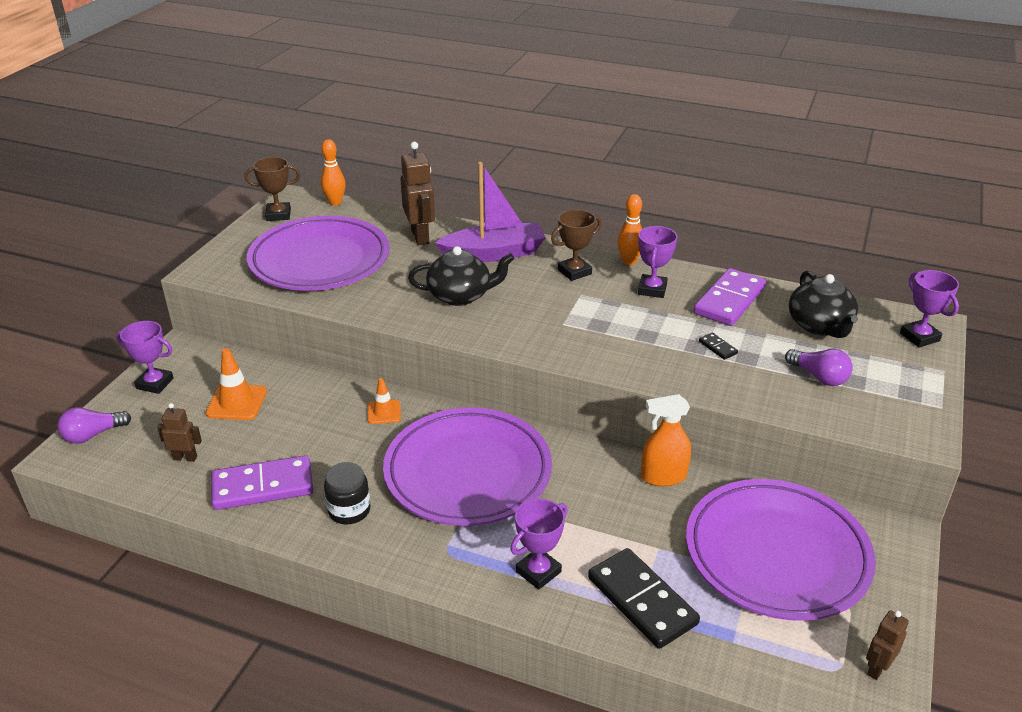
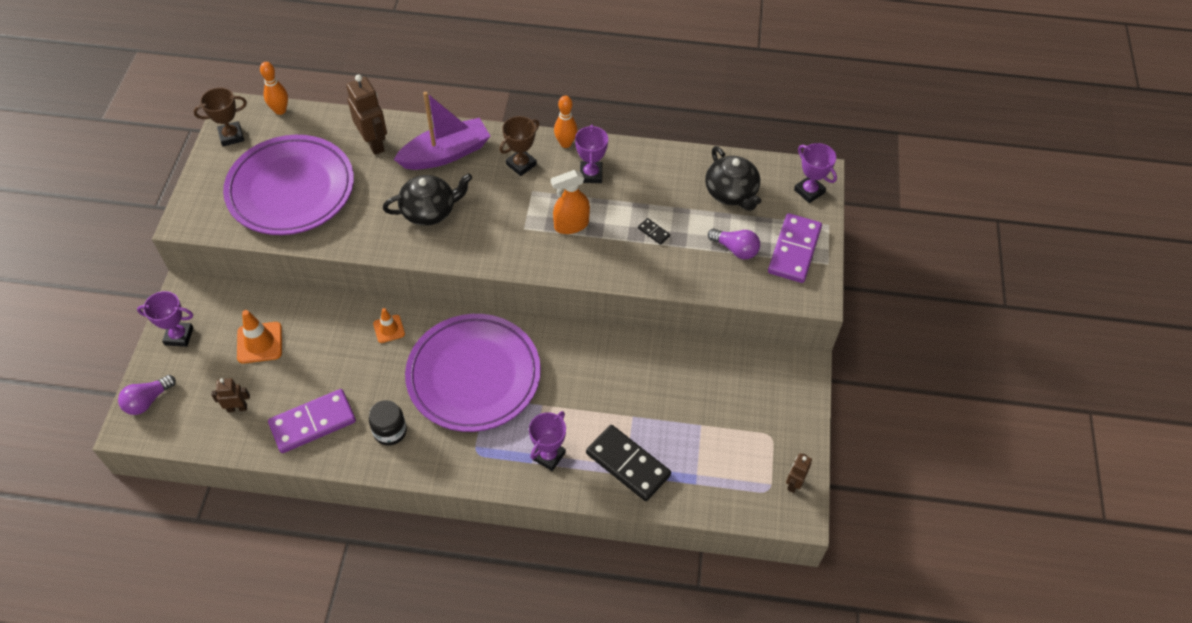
camera: 15 degrees left, 20 degrees up
orange spray bottle [641,394,691,486] -> orange spray bottle moved to [551,170,590,234]
purple plate [686,479,876,621] -> none
purple domino [693,268,766,326] -> purple domino moved to [768,213,822,283]

